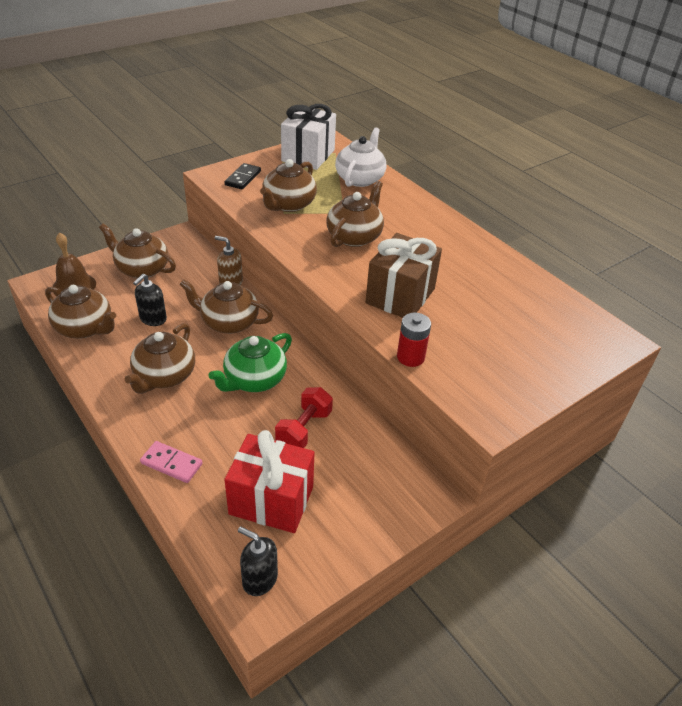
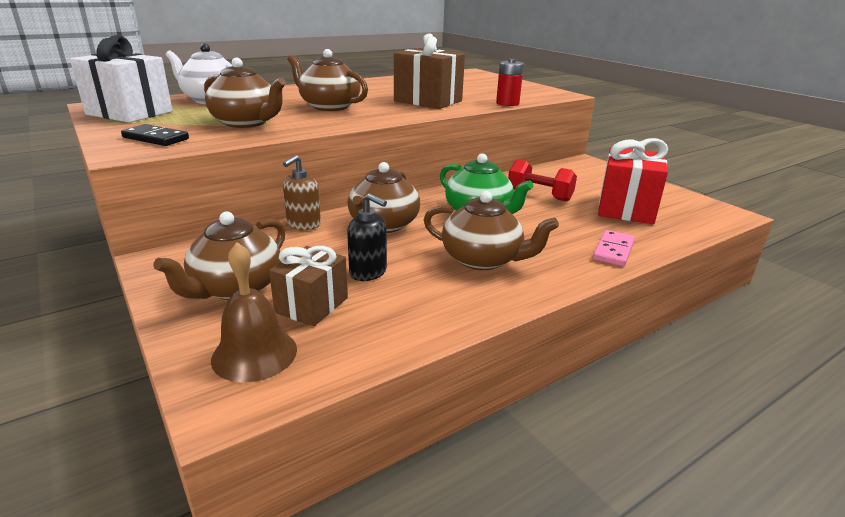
camera: 85 degrees left, 15 degrees down
brown teapot [45,285,116,338] -> none
black soap dispenser [238,527,278,596] -> none
none -> brown gift [269,246,348,326]

